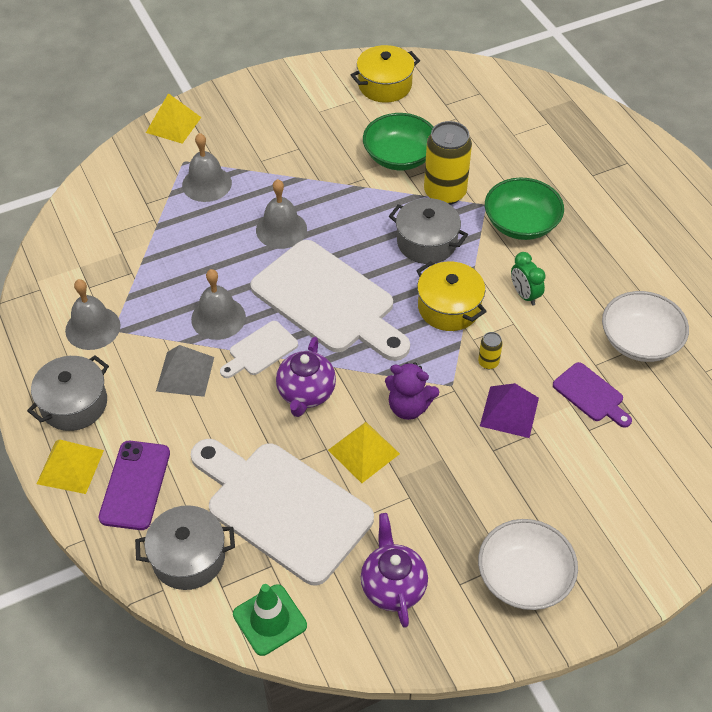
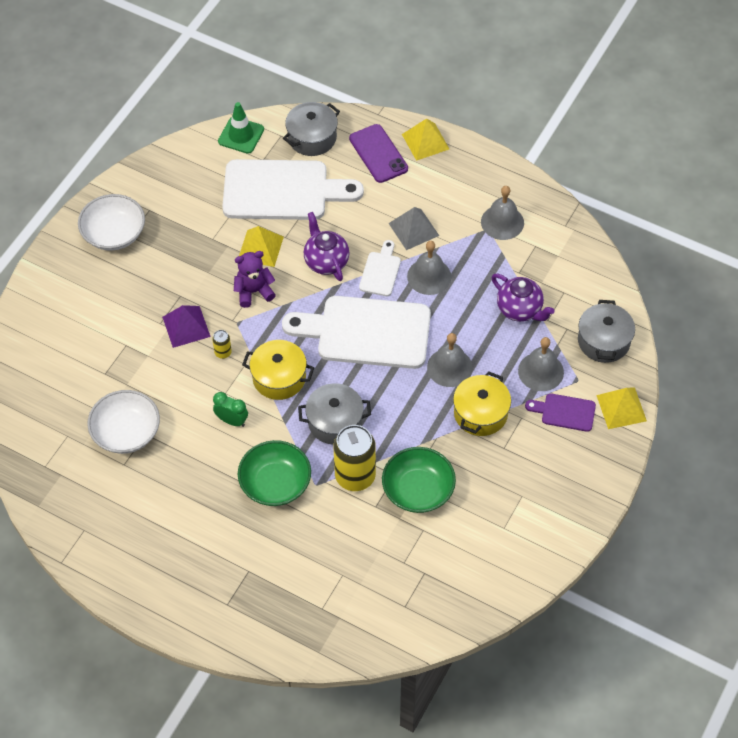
camera: 145 degrees right, 5 degrees up
grey pot [27,355,109,431] -> grey pot moved to [578,300,635,363]
yellow pot [351,45,420,103] -> yellow pot moved to [453,371,511,436]
purple teapot [361,513,428,628] -> purple teapot moved to [492,274,554,322]
purple cutting board [553,362,632,428] -> purple cutting board moved to [525,393,596,432]

